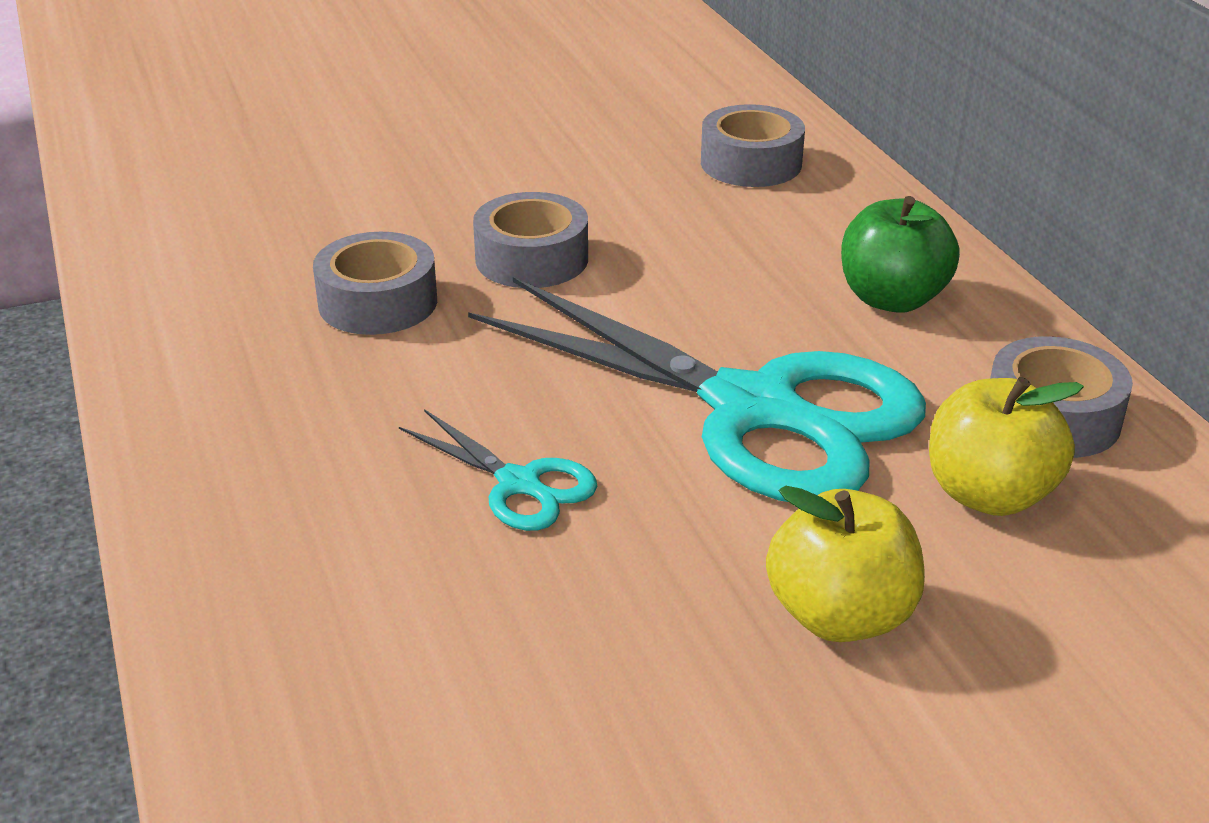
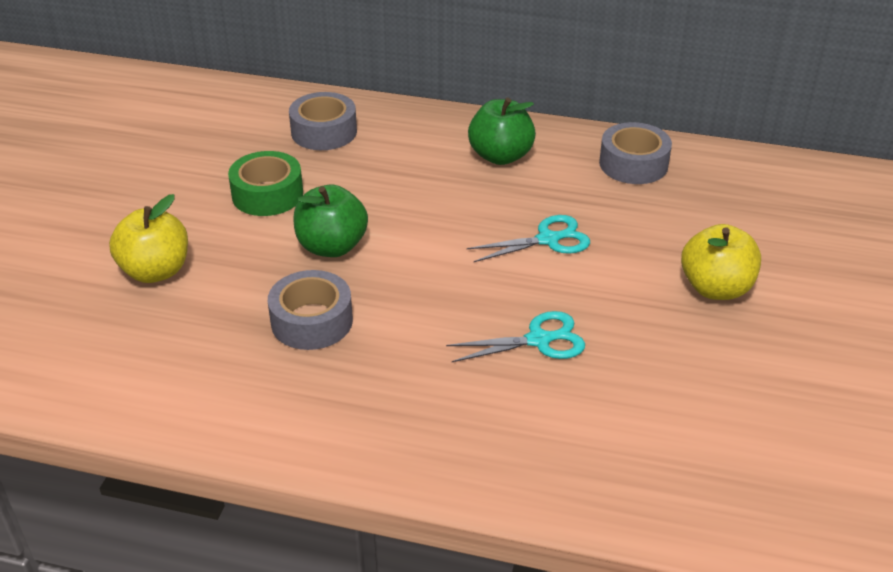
camera: 55 degrees left, 5 degrees up
turquoise scissors [468,277,926,502] -> turquoise scissors [467,215,590,262], size x0.44
grey tape [473,192,588,288] -> green apple [293,185,368,257]
yellow apple [929,377,1084,516] -> yellow apple moved to [109,194,188,283]
none -> green tape [228,151,303,216]

